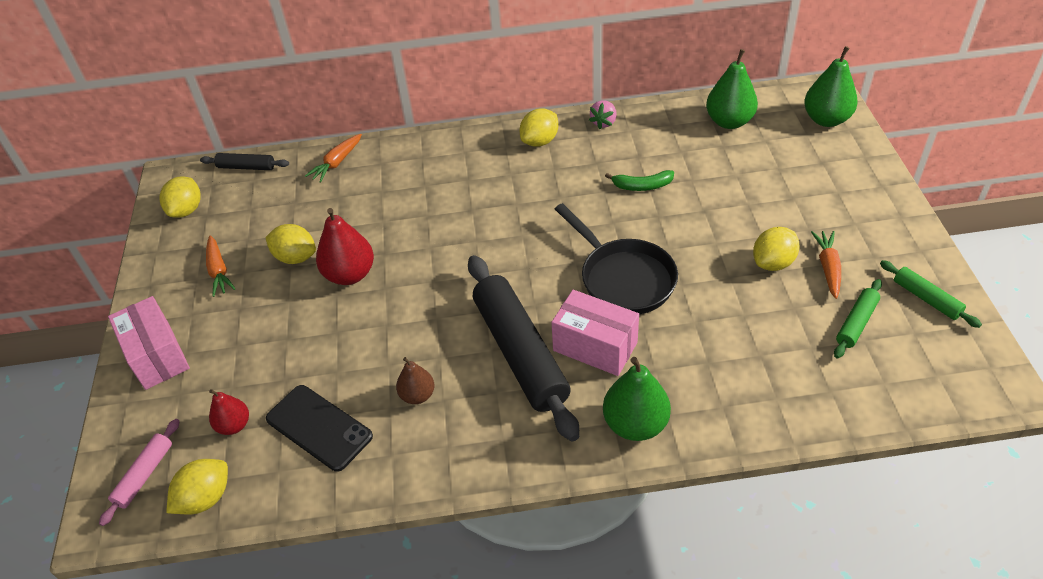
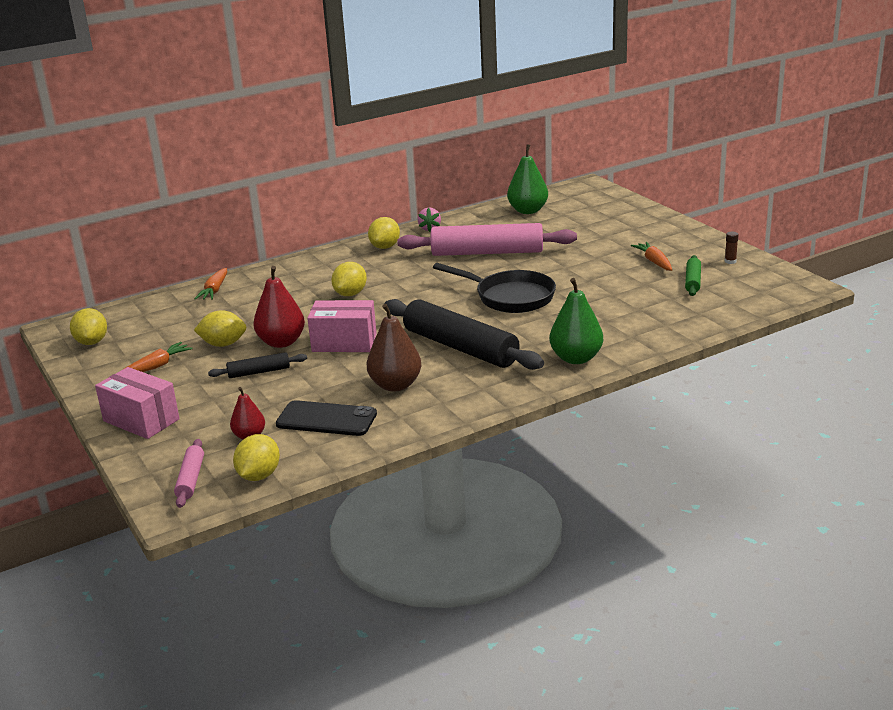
camera: 25 degrees left, 20 degrees down
black rolling pin [200,153,289,170] -> black rolling pin moved to [208,352,307,378]
orange carrot [206,235,236,297] -> orange carrot turned 90 degrees counterclockwise [124,342,193,372]
brown pear [396,357,434,404] -> brown pear [367,304,421,392], size x1.68
pink box [551,290,639,376] -> pink box moved to [307,300,377,352]
green banana [605,170,674,191] -> pink rolling pin [397,223,577,256]
yellow lemon [753,227,800,271] -> yellow lemon moved to [331,262,367,296]
green pear [804,46,858,127] -> none
green rolling pin [880,260,982,328] -> brown glue stick [725,232,739,264]

